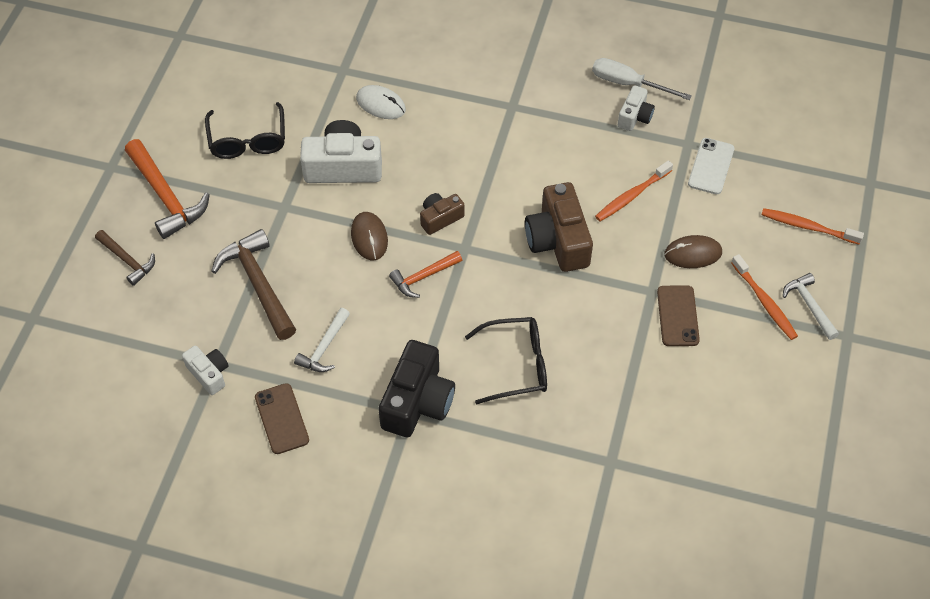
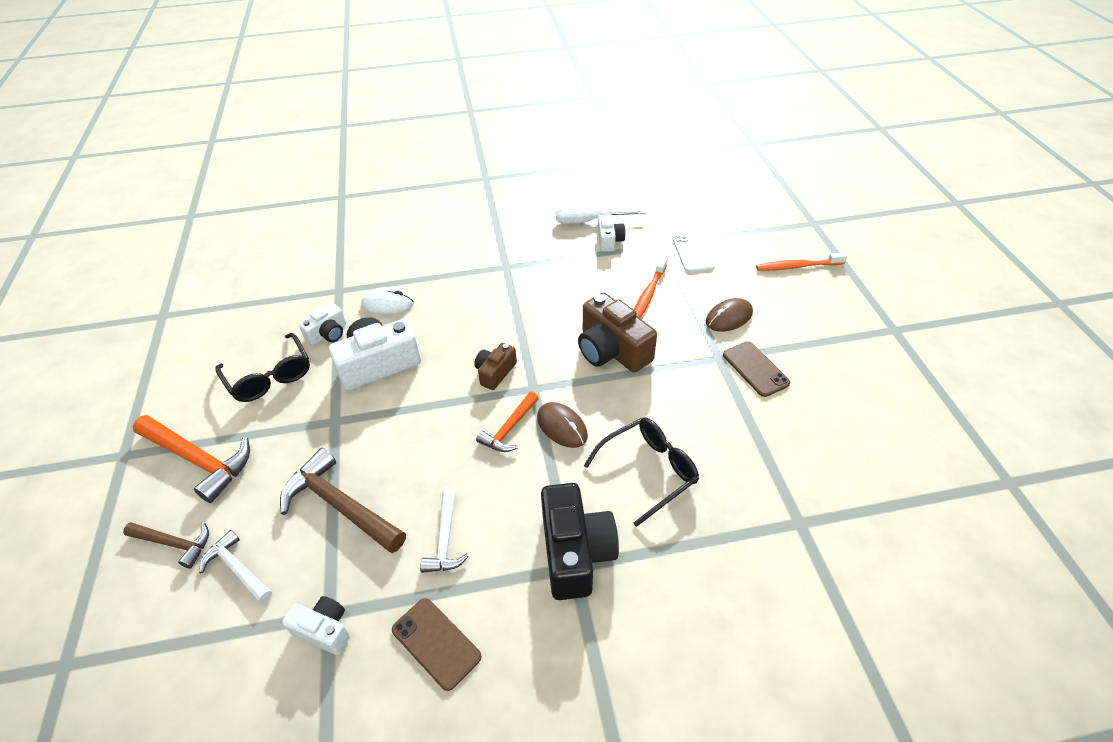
camera: 25 degrees left, 10 degrees down
brown mouse [351,212,388,260] -> brown mouse moved to [537,402,588,448]
orange toothbrush [731,254,798,340] -> none
white hammer [783,273,839,340] -> white hammer moved to [199,530,272,604]
none -> white camera [299,303,346,345]

